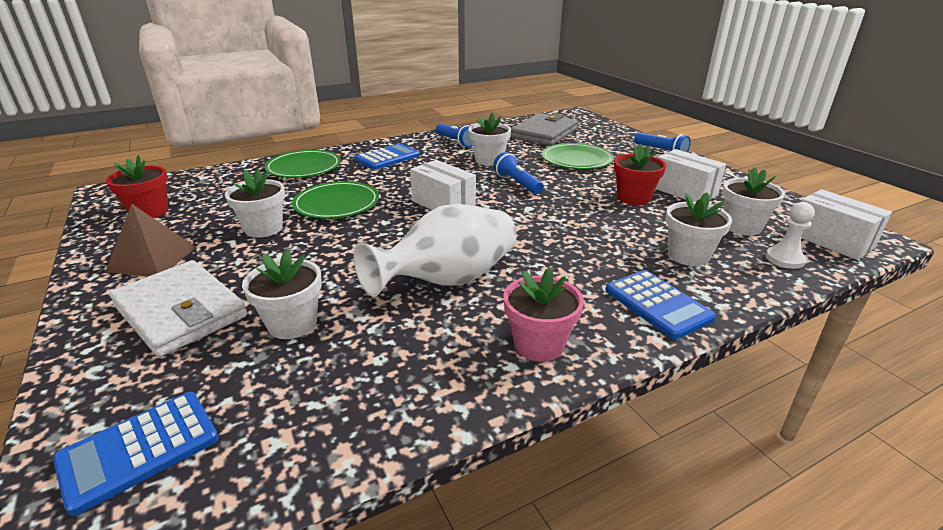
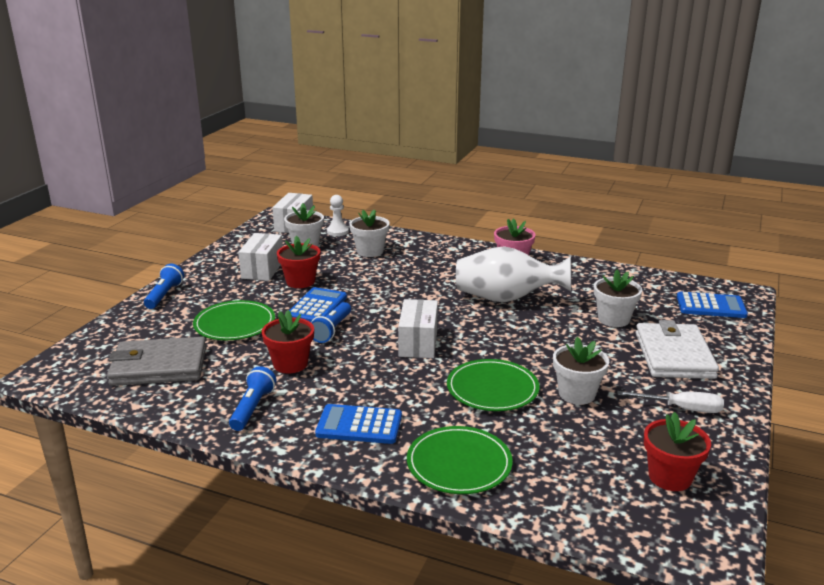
camera: 130 degrees left, 5 degrees down
brown pyramid [105,204,196,276] -> white screwdriver [617,391,724,413]
white flower pot [468,112,511,166] -> red flower pot [261,310,314,373]
blue calculator [605,270,716,339] -> blue calculator moved to [289,287,347,322]

